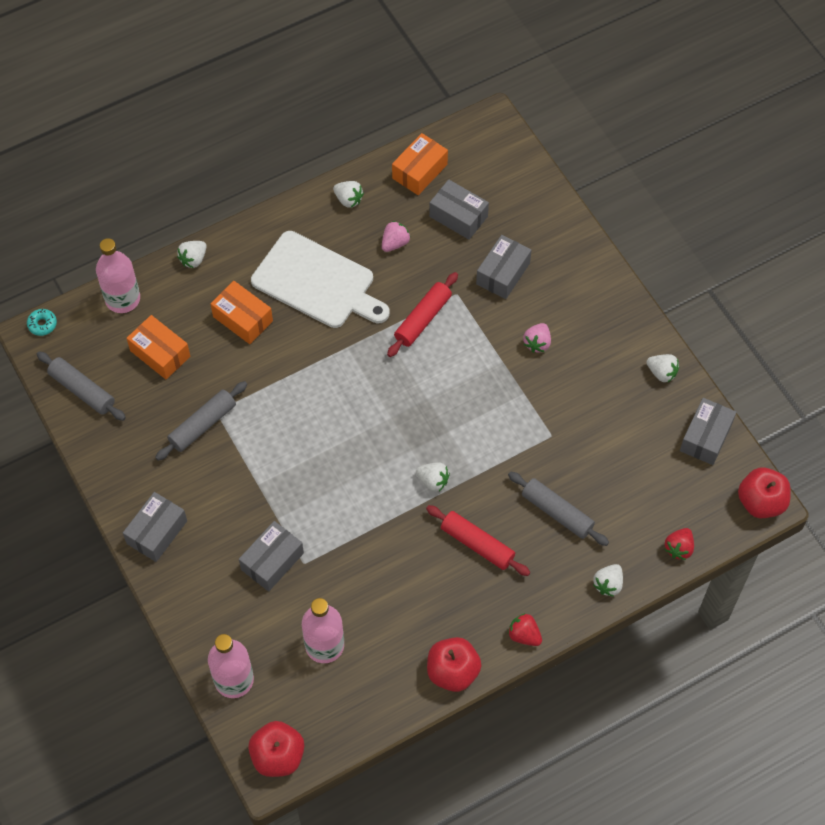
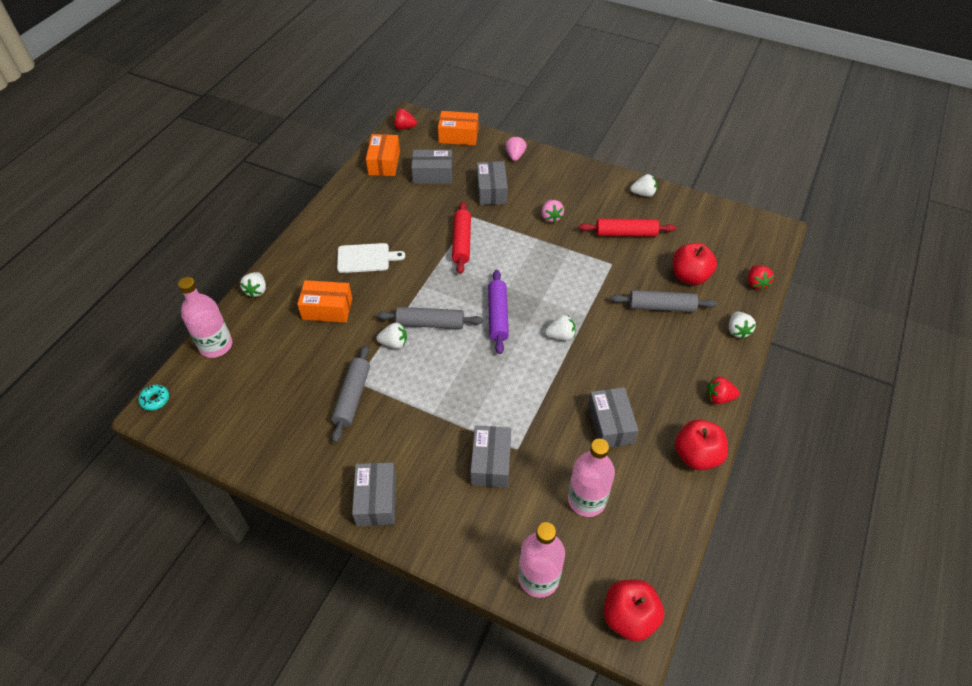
camera: 35 degrees left, 10 degrees down
grey rolling pin [37,351,126,421] -> grey rolling pin moved to [377,307,483,329]
orange box [127,315,190,379] -> orange box moved to [438,111,478,145]
white cutting board [251,231,390,328] -> white cutting board [337,243,405,273], size x0.55
white strawberry [333,181,364,208] -> white strawberry moved to [376,323,407,349]
pink strawberry [382,221,411,252] -> pink strawberry moved to [505,136,527,161]
red rolling pin [426,505,530,576] -> red rolling pin moved to [579,219,676,237]
grey box [680,398,736,465] -> grey box moved to [588,387,638,447]
red apple [738,467,791,518] -> red apple moved to [673,243,717,285]
none -> red strawberry [393,108,417,130]
none -> purple rolling pin [488,270,509,354]

